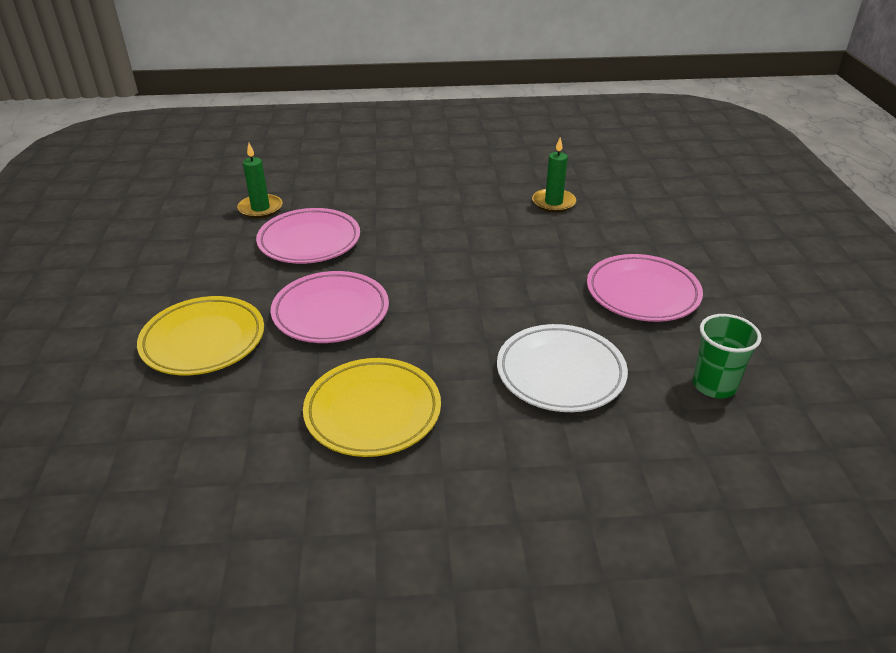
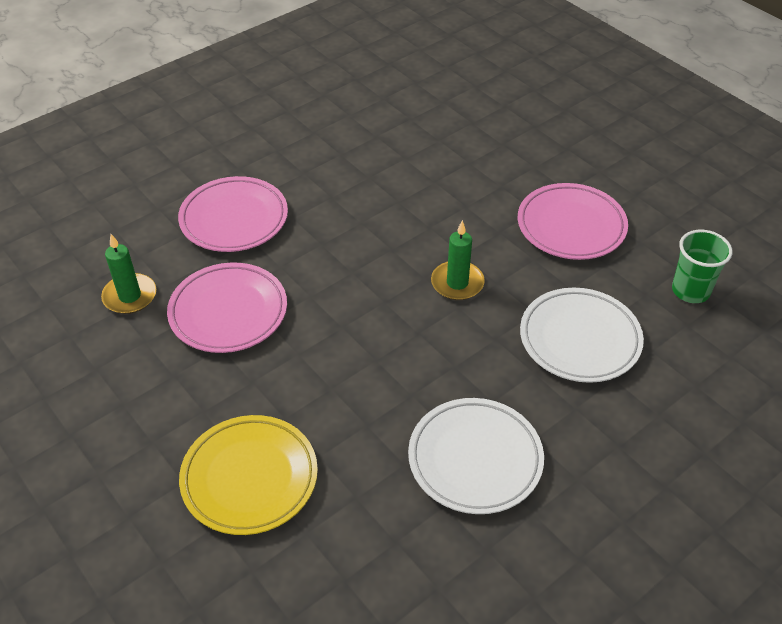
camera: 35 degrees left, 10 degrees up
pink plate [271,271,389,343] -> pink plate moved to [178,176,288,252]
yellow plate [303,358,441,457] -> white plate [408,398,544,514]
green candle [532,137,576,213] -> green candle moved to [431,220,485,300]

